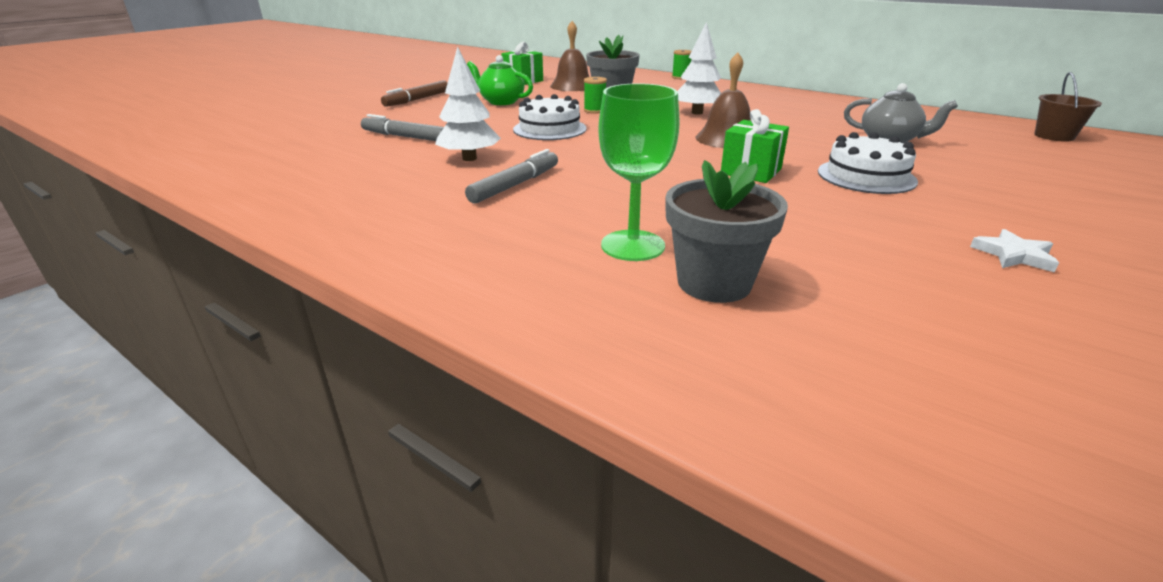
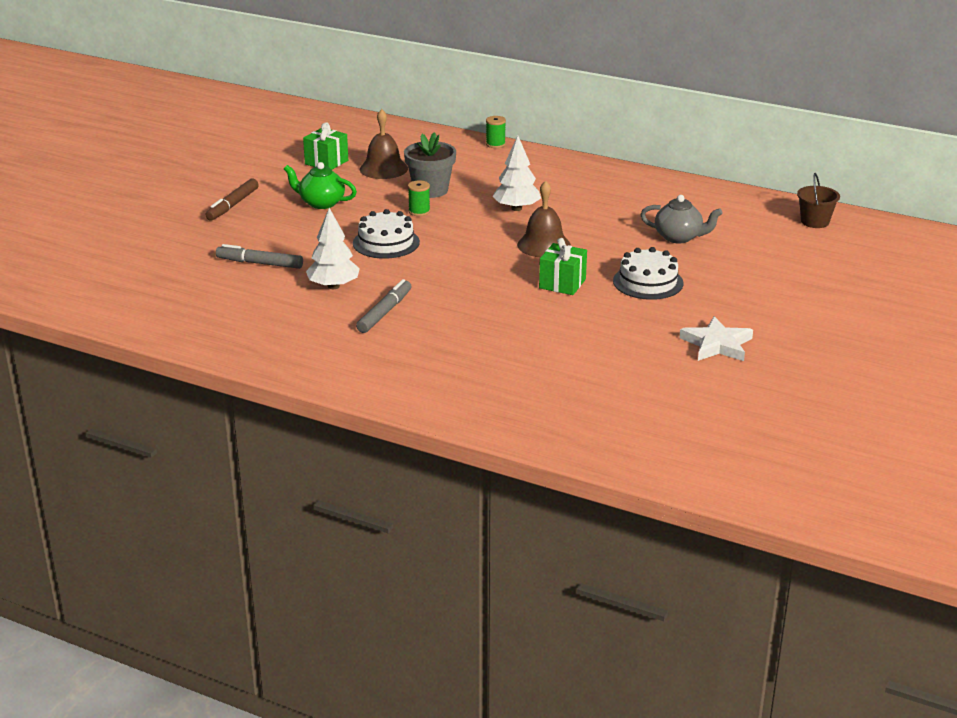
camera: 10 degrees left, 0 degrees up
green goblet [598,83,680,261] -> none
grey flower pot [665,160,788,303] -> none
white star [970,229,1059,273] -> white star [680,316,753,361], size x1.63

